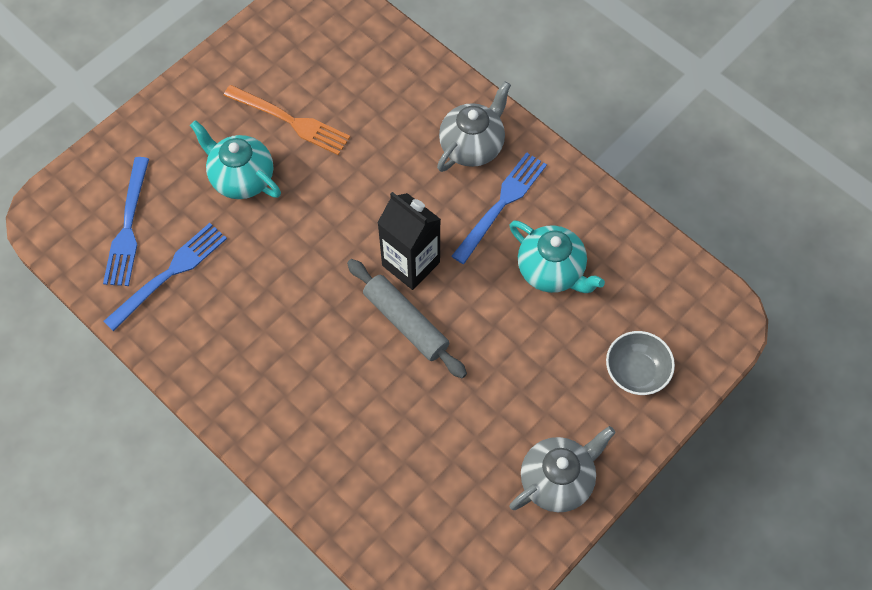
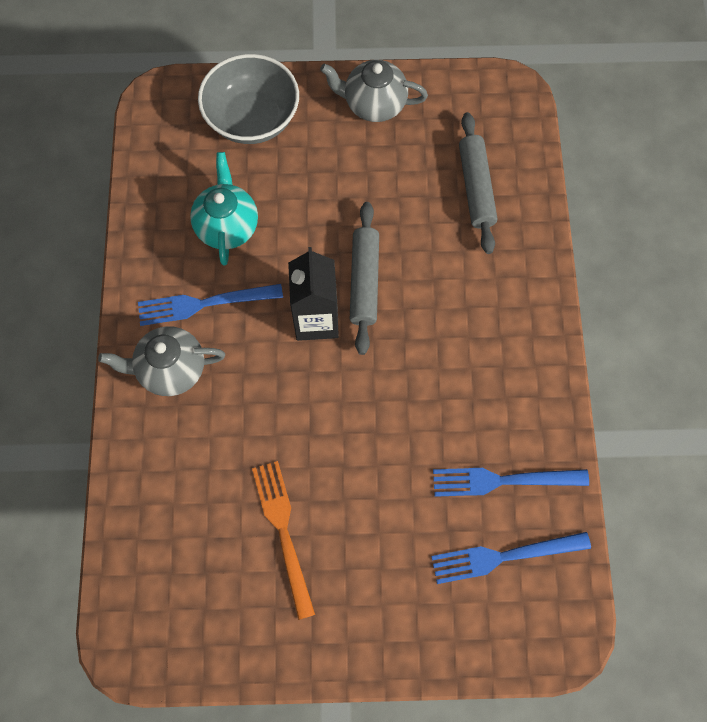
camera: 135 degrees left, 5 degrees up
blue fork [103,157,149,286] -> blue fork turned 150 degrees counterclockwise [431,532,591,584]
turquoise teapot [190,120,281,199] -> none
grey bowl [606,331,675,395] -> grey bowl [198,54,299,144], size x1.64
none -> grey rolling pin [459,112,497,254]

